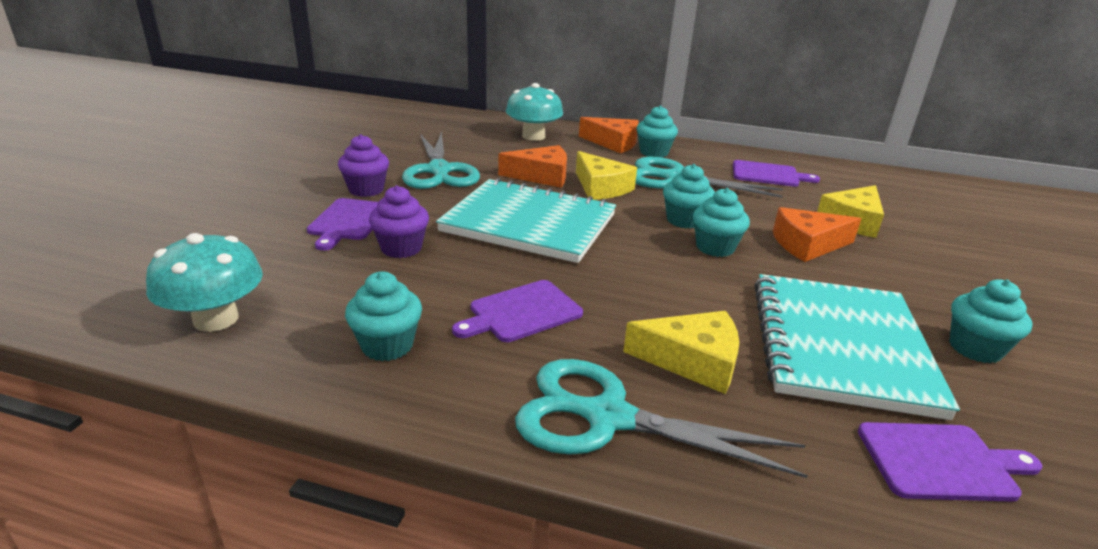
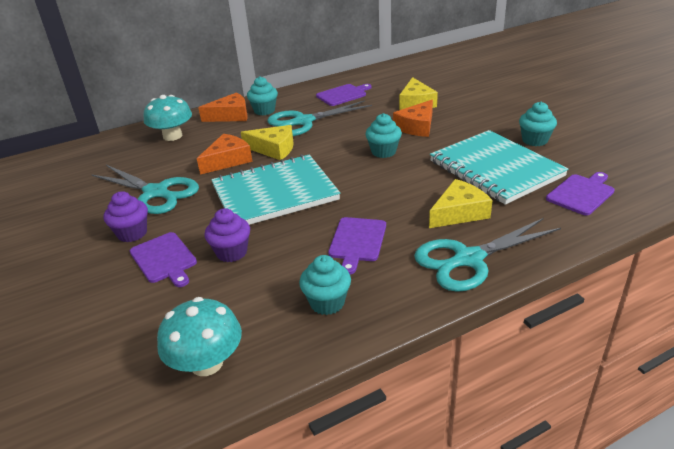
camera: 40 degrees left, 5 degrees up
turquoise cupcake [663,164,715,229] -> none

